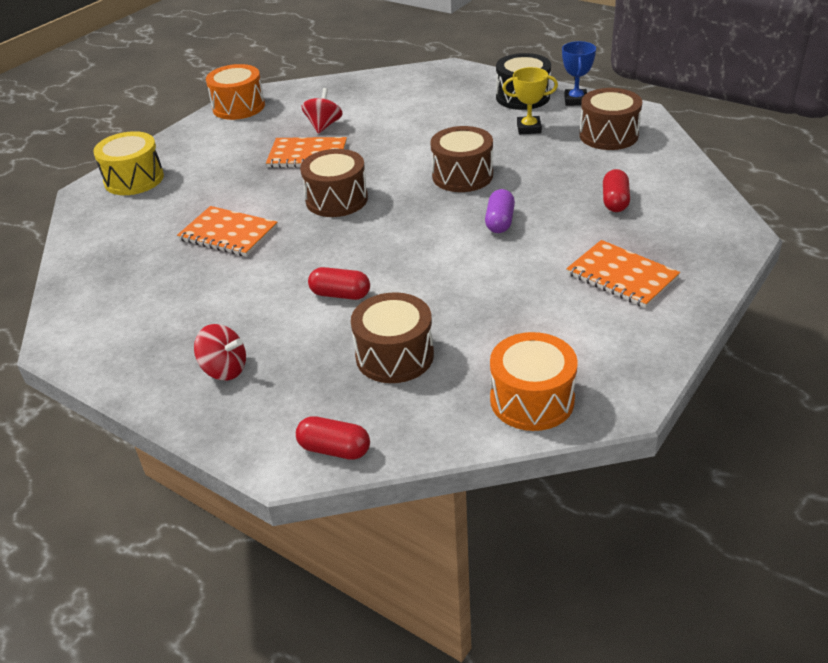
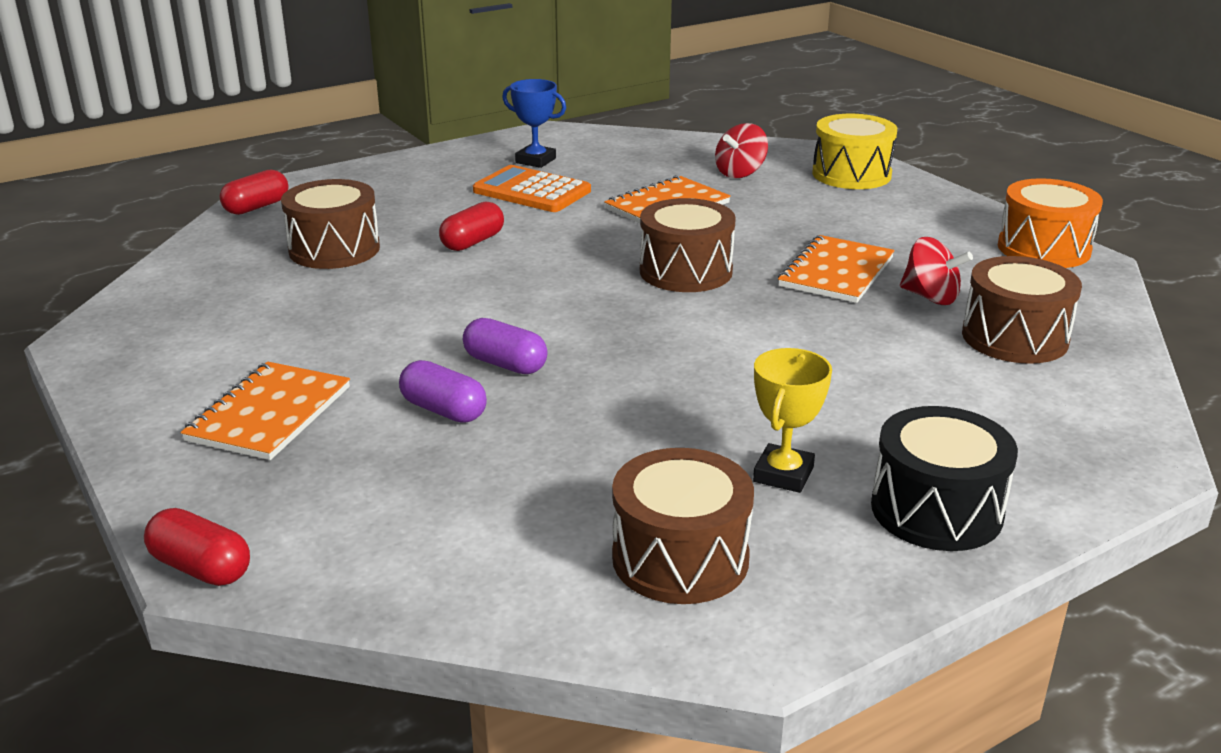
camera: 110 degrees right, 10 degrees down
red spinning top [194,324,246,380] -> red spinning top moved to [715,123,768,178]
brown drum [430,126,493,192] -> brown drum moved to [962,256,1082,364]
orange drum [490,332,578,431] -> none
blue trophy [562,41,596,106] -> blue trophy moved to [502,79,566,168]
orange notebook [566,240,680,308] -> orange notebook turned 45 degrees counterclockwise [181,362,350,460]
red capsule [603,169,630,212] -> red capsule moved to [144,508,250,586]
none -> purple capsule [399,360,487,423]
none -> orange calculator [473,165,591,212]

